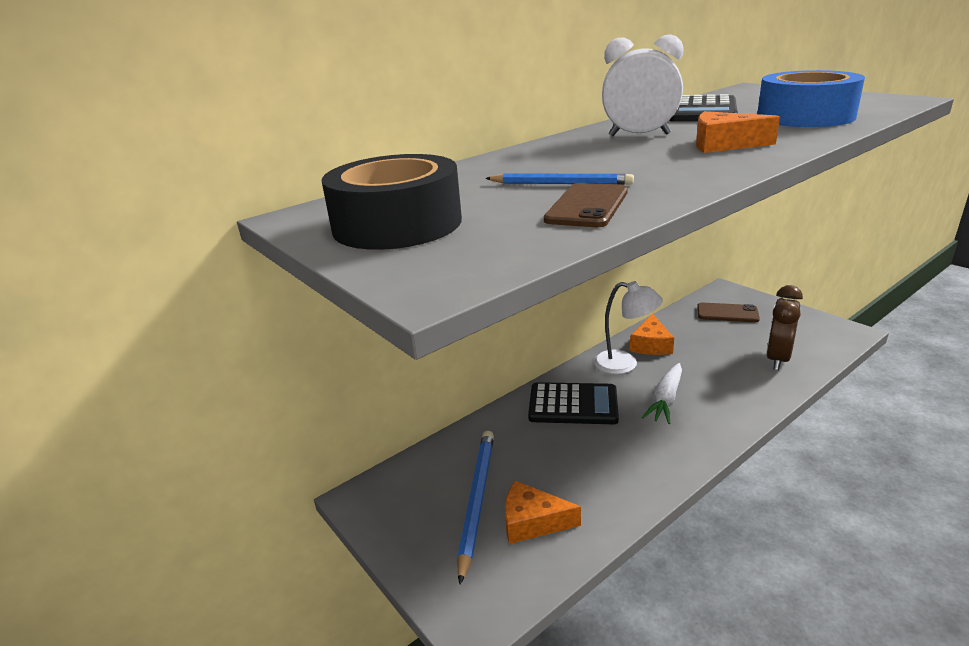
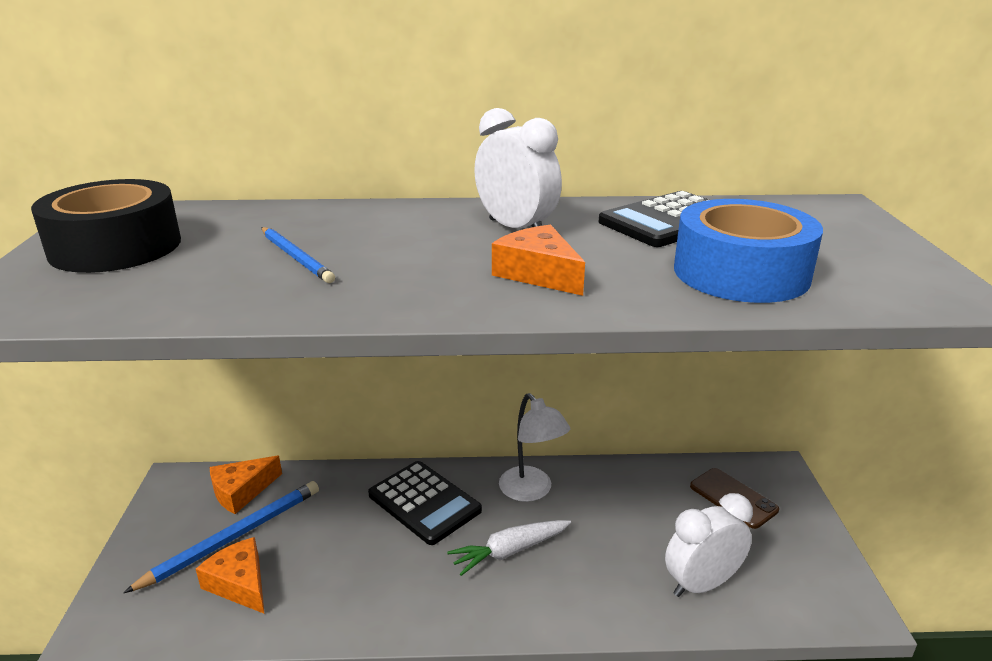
camera: 35 degrees right, 0 degrees up
brown phone [544,183,628,227] -> none
orange cheese [630,313,674,355] -> orange cheese moved to [210,456,282,514]
brown clock [766,285,803,370] -> white clock [665,493,753,597]

